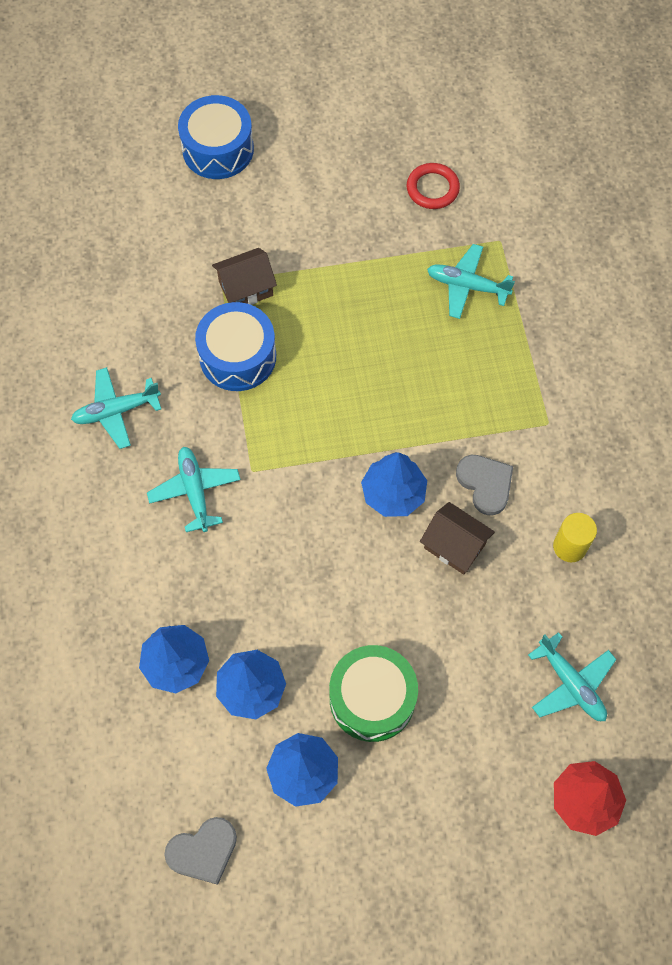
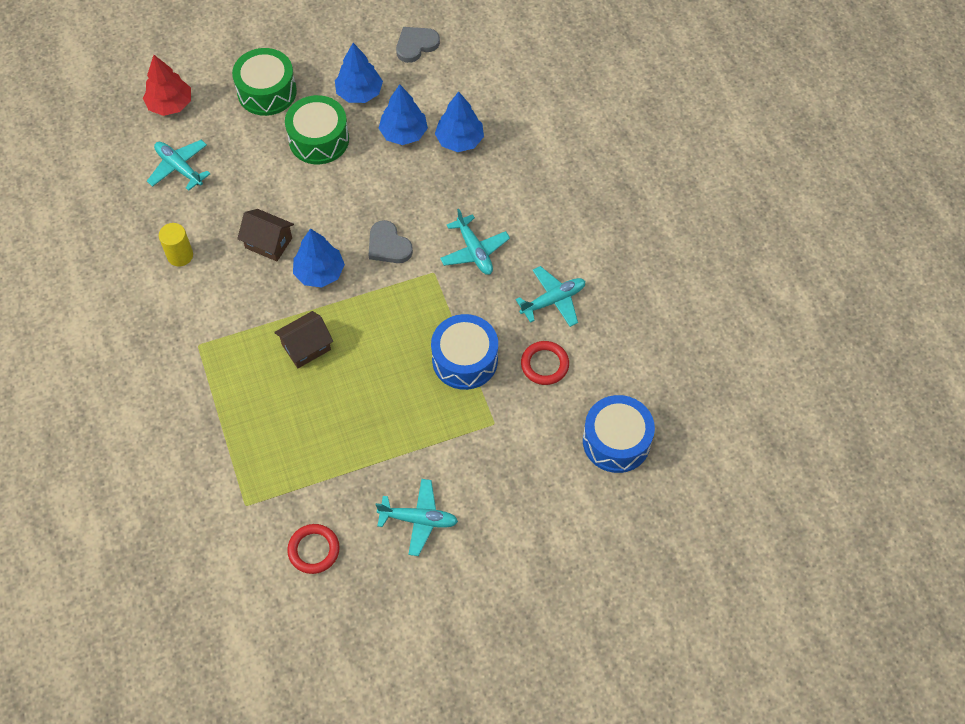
camera: 170 degrees right, 5 degrees down
blue drum [178,95,254,179] -> blue drum moved to [583,395,655,473]
brown house [212,248,277,305] -> brown house moved to [274,311,333,368]
turquoise plane [427,244,515,319] -> turquoise plane moved to [376,479,458,556]
grey heart [456,455,513,515] -> grey heart moved to [368,220,413,263]
none -> green drum [232,48,297,116]
none -> red ring [521,341,569,385]

